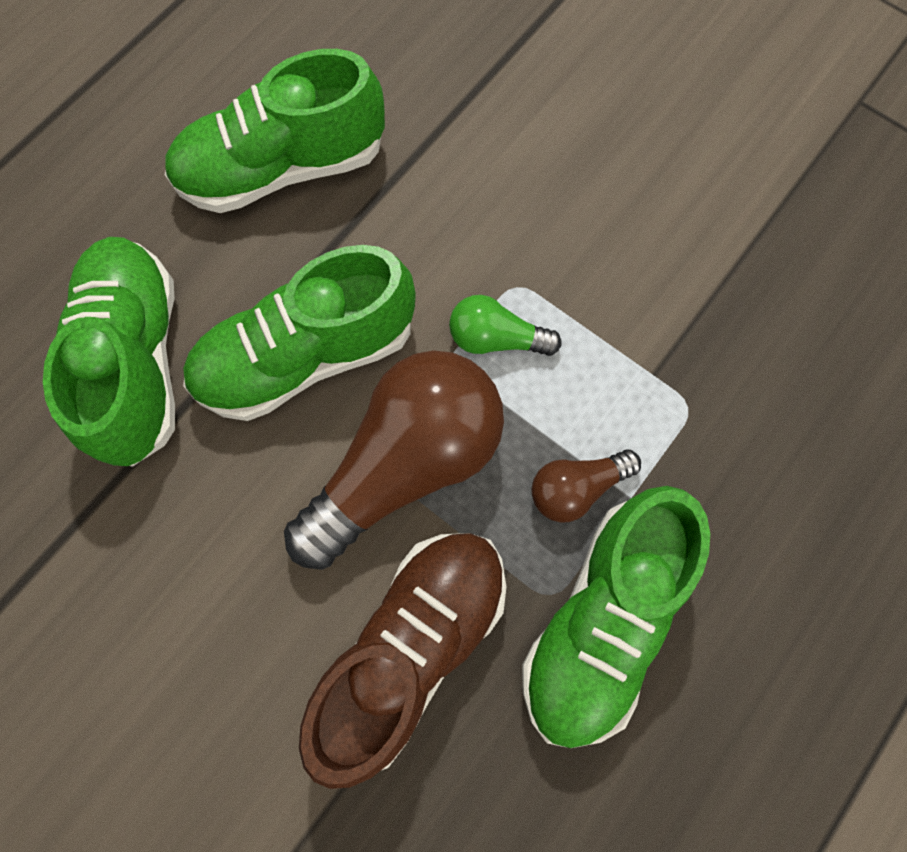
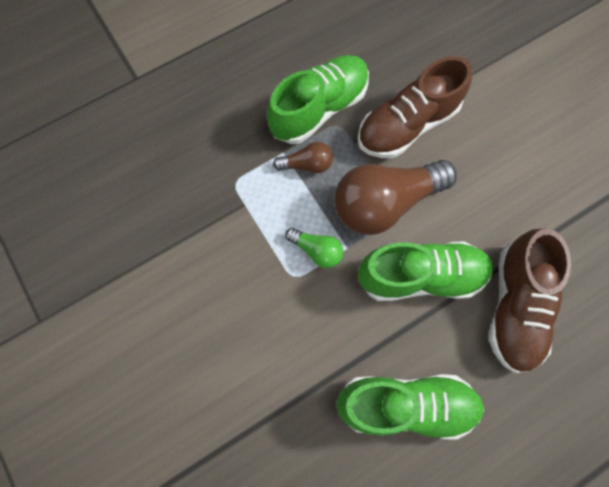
camera: 160 degrees left, 0 degrees up
green shoe [43,237,175,467] -> brown shoe [489,229,571,373]

